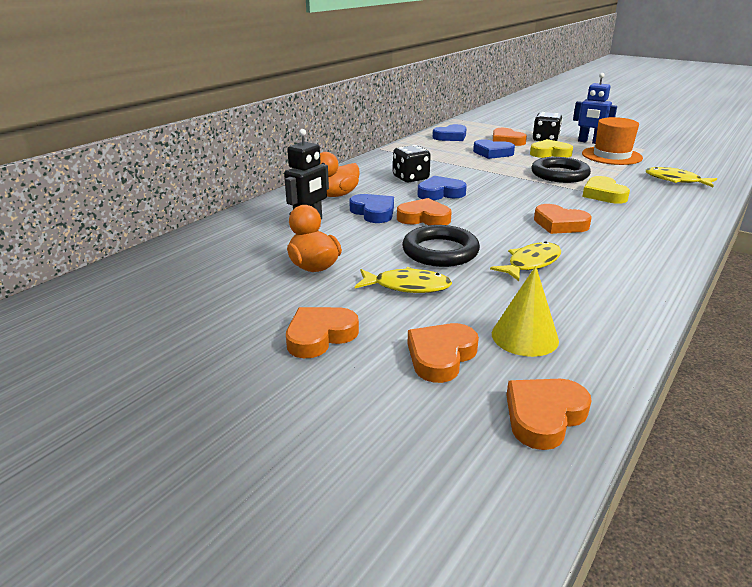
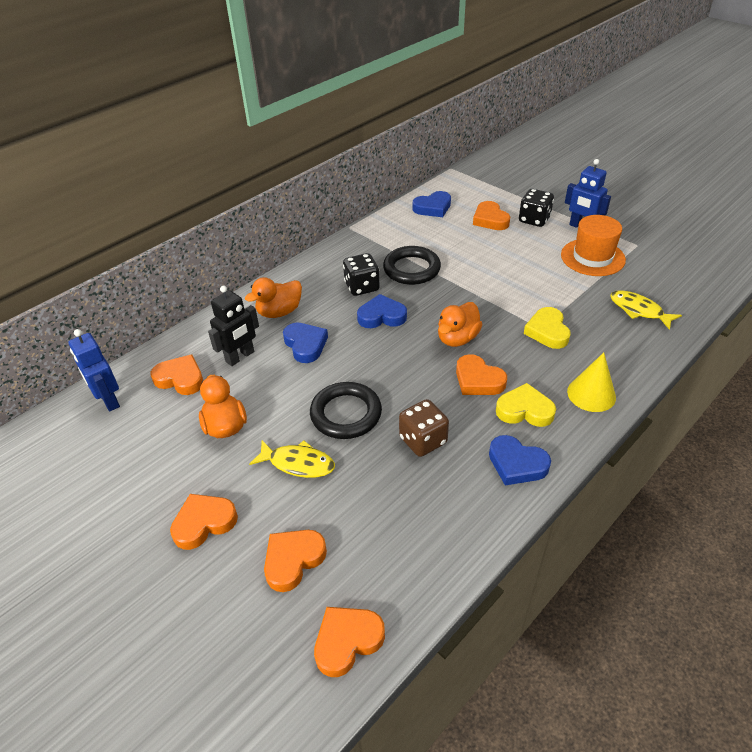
camera: 10 degrees right, 15 degrees up
orange heart [397,198,452,225] -> orange heart moved to [150,354,203,395]
blue heart [473,139,515,159] -> blue heart moved to [489,435,551,486]
yellow fish [490,241,561,281] -> brown dice [399,399,449,457]
yellow cone [492,266,559,357] -> yellow cone moved to [567,352,616,412]
yellow heart [530,139,573,158] -> yellow heart moved to [496,383,556,427]
black ring [531,157,591,183] -> black ring moved to [383,246,441,285]
none -> blue robot [68,329,120,411]
none -> orange duck [438,302,483,347]

